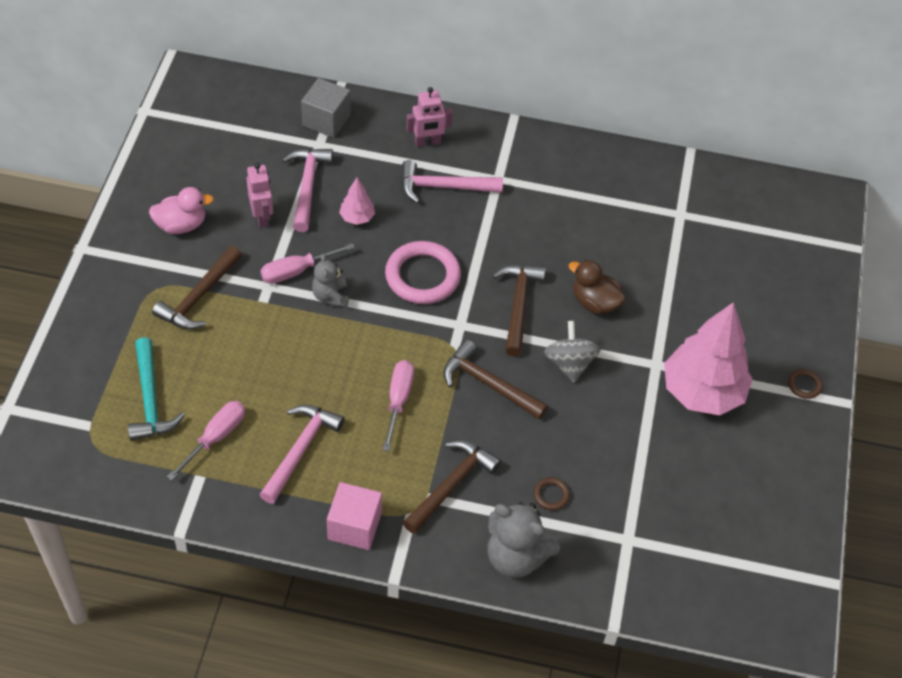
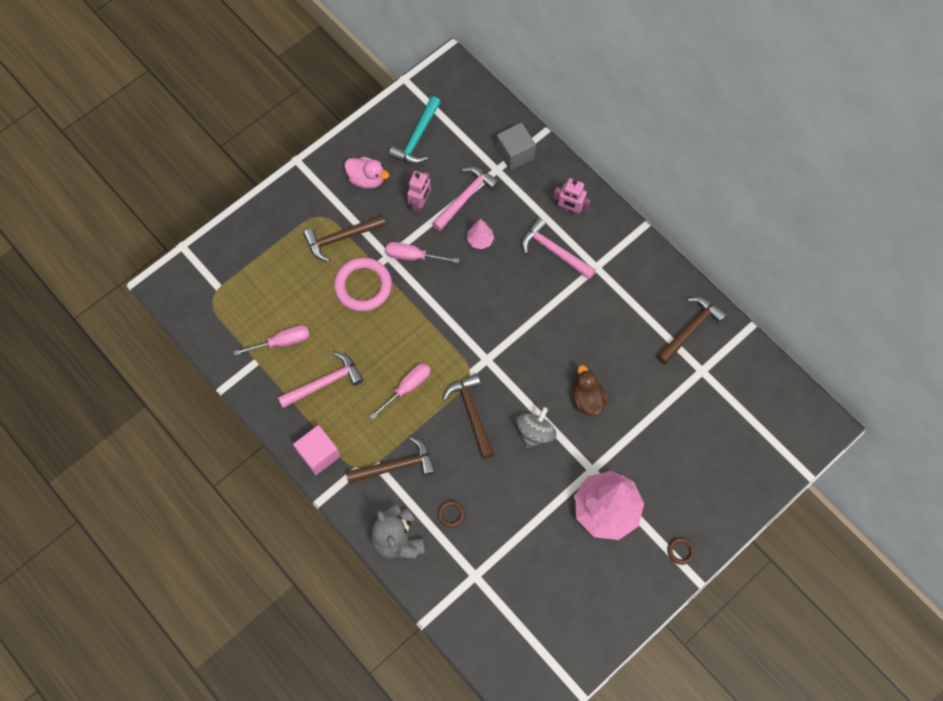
camera: 40 degrees right, 15 degrees up
turquoise hammer [128,337,185,441] -> turquoise hammer moved to [389,96,441,164]
grey teddy bear [312,253,349,307] -> none
pink ring [385,241,461,304] -> pink ring moved to [334,257,392,312]
brown hammer [493,265,546,357] -> brown hammer moved to [657,297,727,364]

